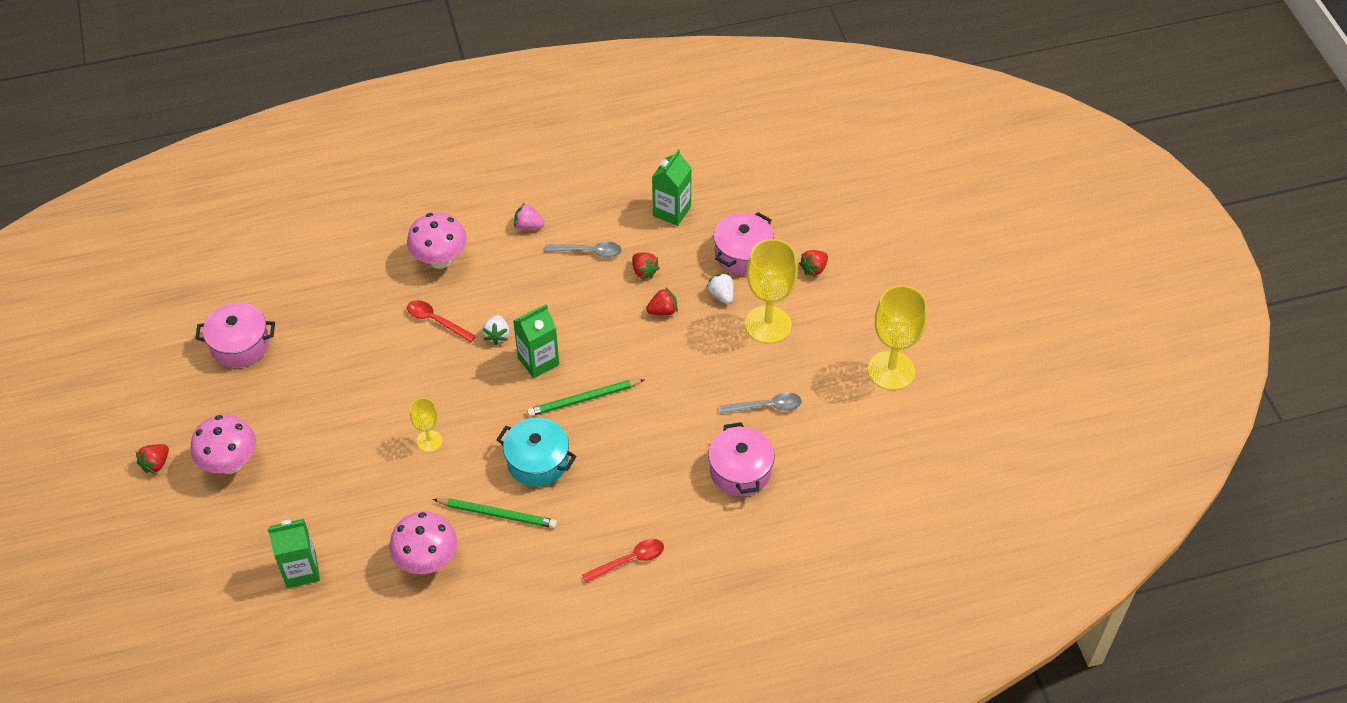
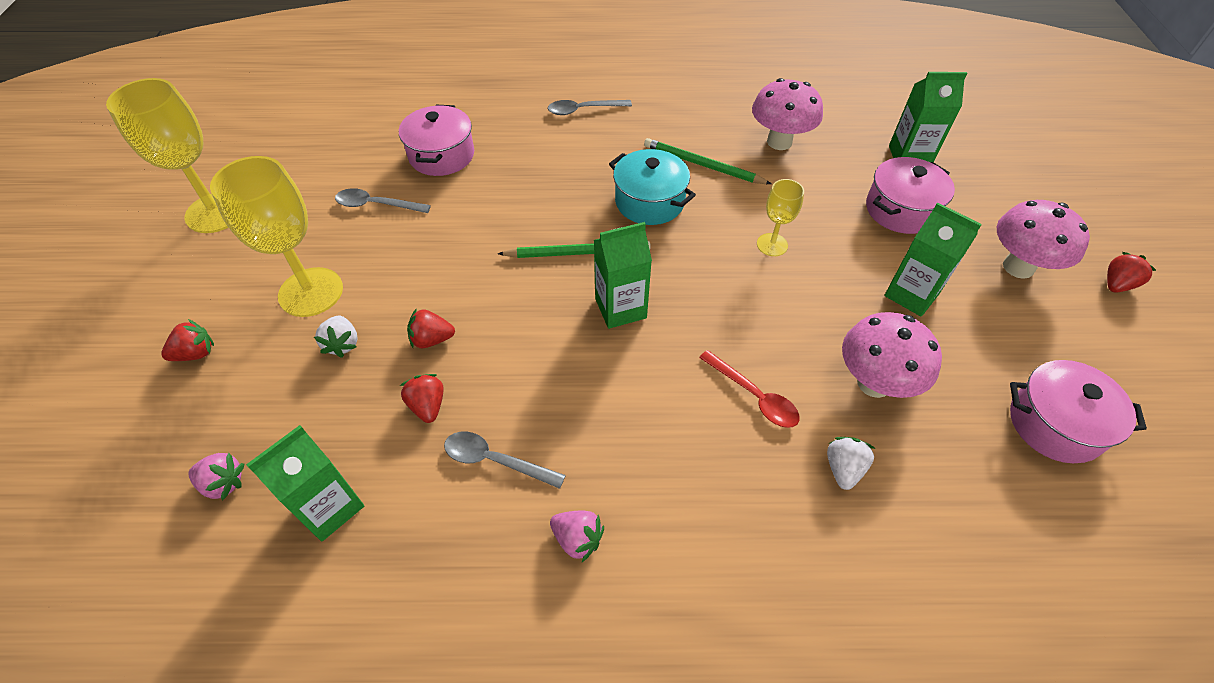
camera: 165 degrees left, 0 degrees up
pink mushroom [407,212,467,269] -> pink mushroom moved to [842,312,942,398]
white strawberry [482,315,510,345] -> white strawberry moved to [827,437,875,490]
red spoon [582,539,664,583] -> grey spoon [548,100,632,115]
pink pot [714,212,774,275] -> pink pot moved to [866,157,955,234]
none -> pink strawberry [188,453,244,501]
none -> green carton [884,203,982,317]

